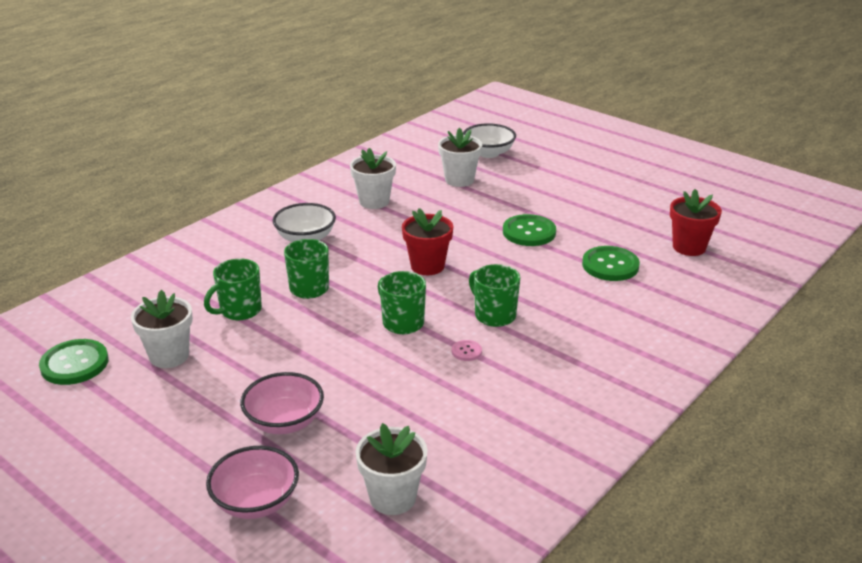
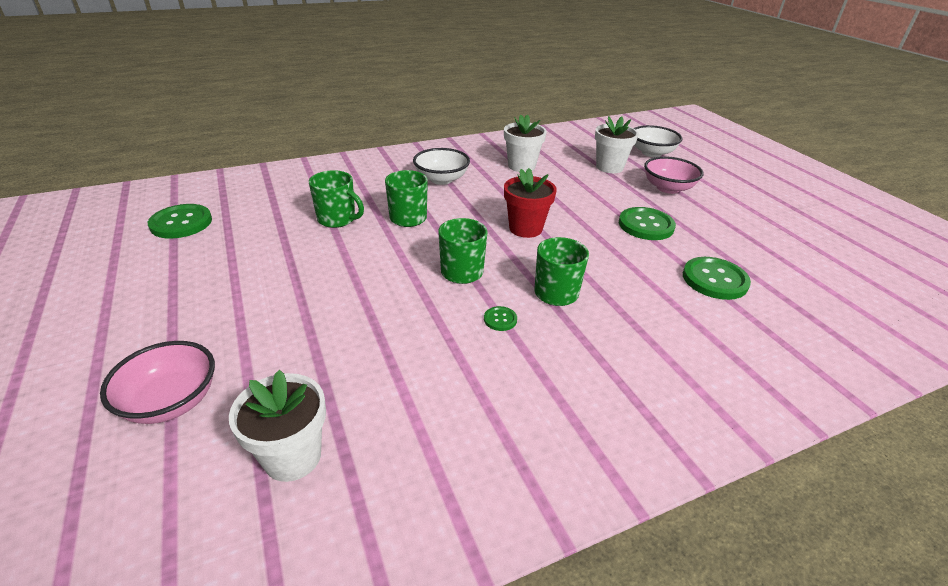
camera: 25 degrees right, 5 degrees up
white flower pot [131,290,193,368] -> none
green mug [204,259,262,320] -> green mug turned 135 degrees counterclockwise [309,170,364,228]
pink bowl [240,372,324,434] -> pink bowl moved to [644,156,703,194]
pink button [452,340,482,361] -> green button [484,306,517,331]
red flower pot [670,189,722,256] -> none

